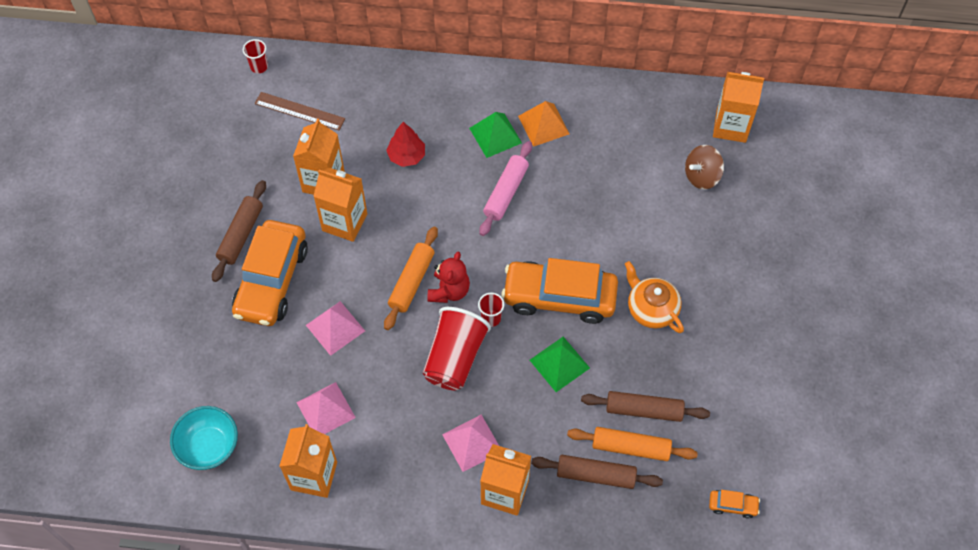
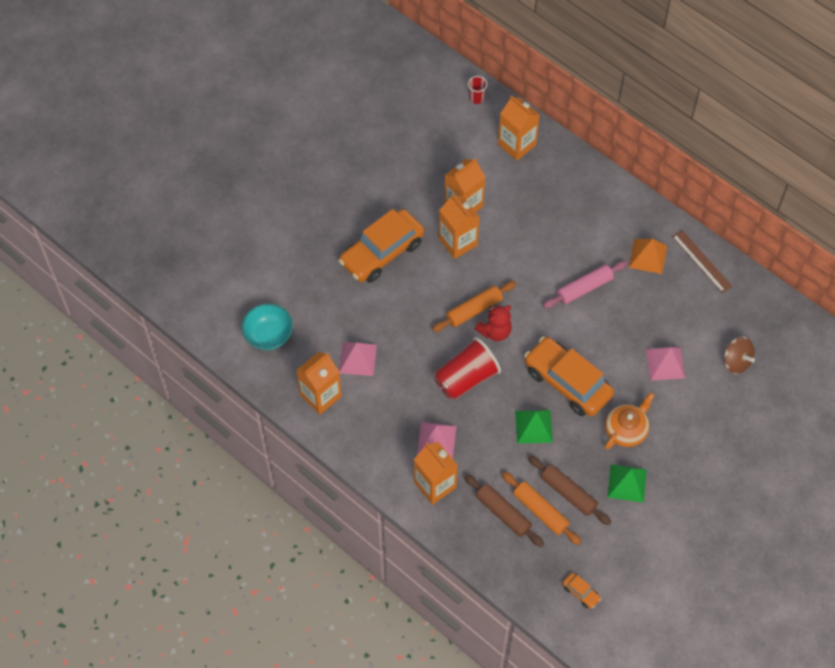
camera: 35 degrees right, 0 degrees up
brown rolling pin [212,180,266,282] -> none
brown ruler [255,92,345,130] -> brown ruler moved to [672,230,733,293]
pink pyramid [306,301,365,356] -> pink pyramid moved to [646,347,685,381]
red tree [386,122,425,167] -> none
green pyramid [469,112,522,158] -> green pyramid moved to [607,464,647,503]
red cup [478,293,504,327] -> none
orange teapot [625,261,684,333] -> orange teapot turned 45 degrees clockwise [605,392,654,450]
brown spinning top [685,145,724,189] -> brown spinning top turned 135 degrees counterclockwise [724,337,755,374]
orange carton [713,72,764,143] -> orange carton moved to [498,95,540,161]

